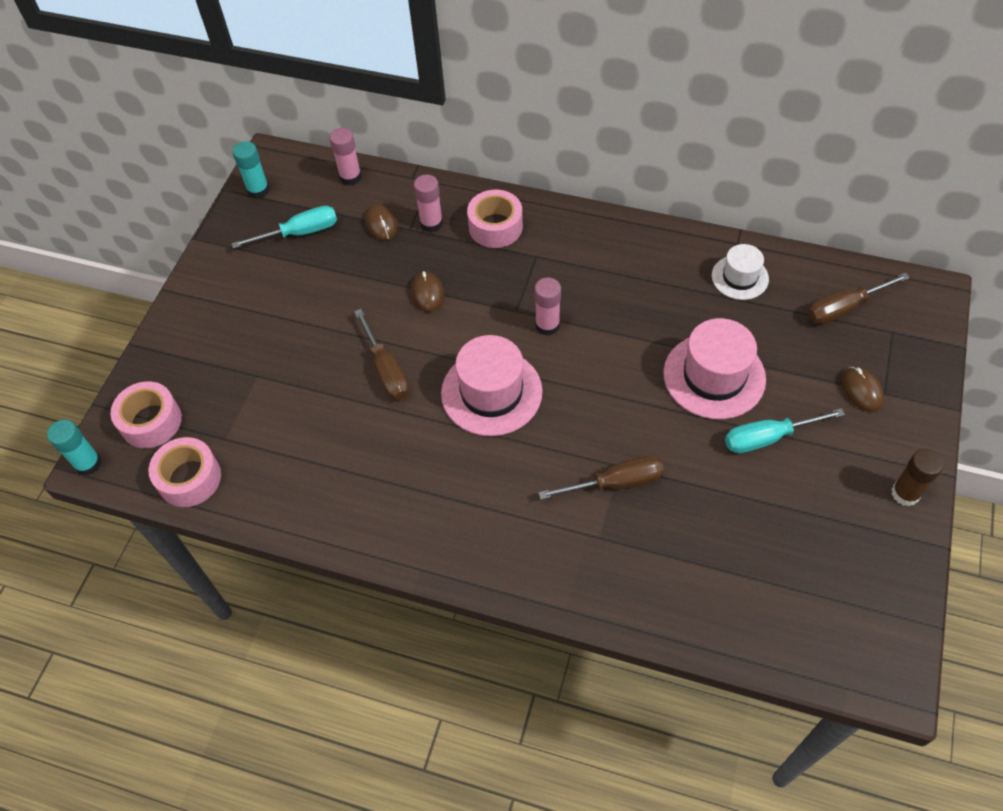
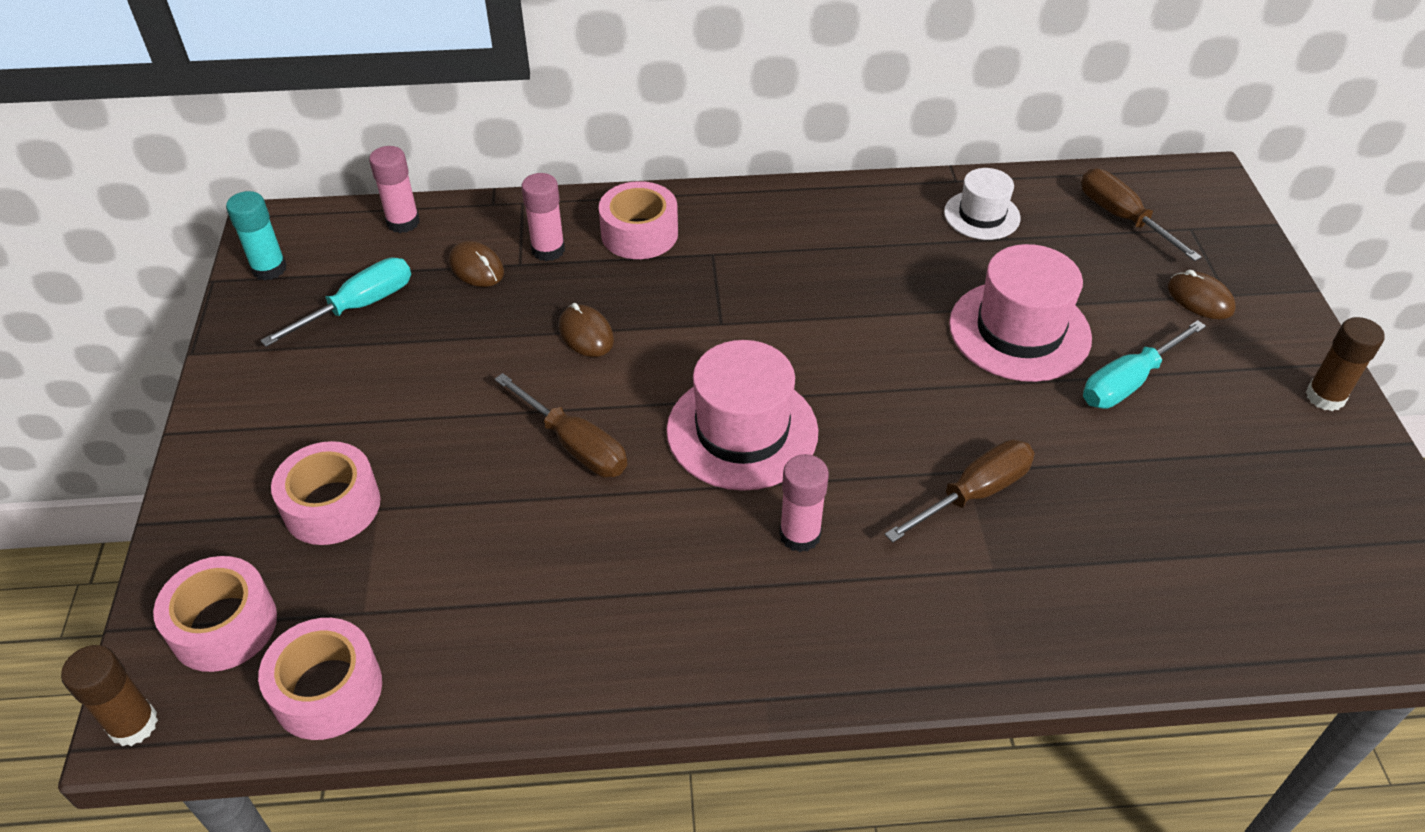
camera: 25 degrees left, 10 degrees down
turquoise glue stick [47,420,102,476] -> brown glue stick [61,645,158,746]
pink glue stick [534,277,561,336] -> pink glue stick moved to [779,454,829,552]
brown screwdriver [808,273,910,324] -> brown screwdriver turned 105 degrees clockwise [1081,168,1202,261]
none -> pink tape [271,441,381,545]

